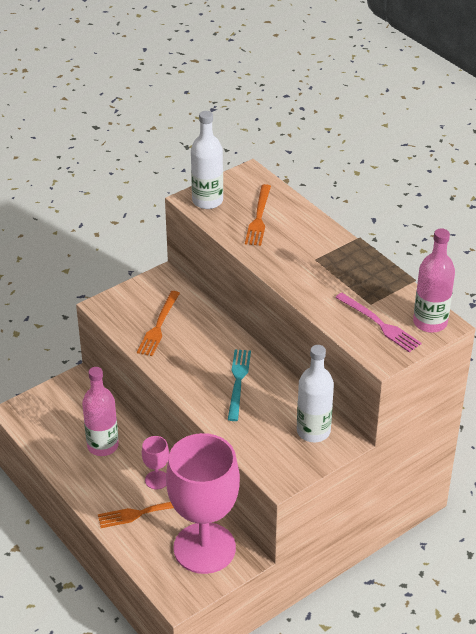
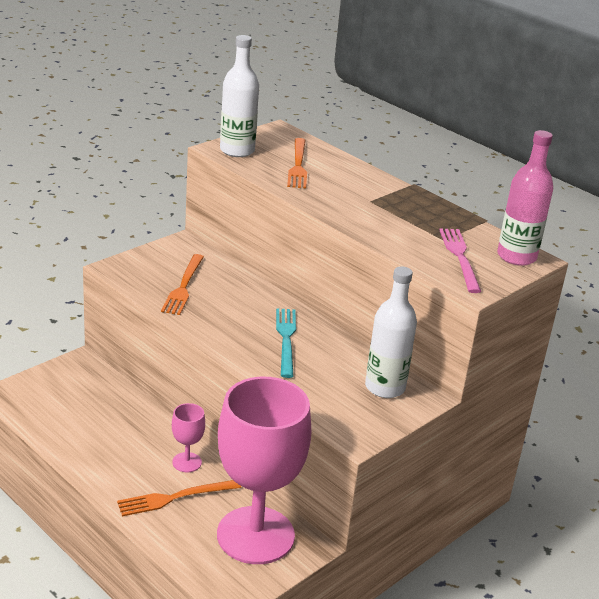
camera: 10 degrees left, 10 degrees down
pink bottle [82,367,119,456] -> none
pink fork [335,293,421,353] -> pink fork turned 135 degrees counterclockwise [439,229,481,293]

